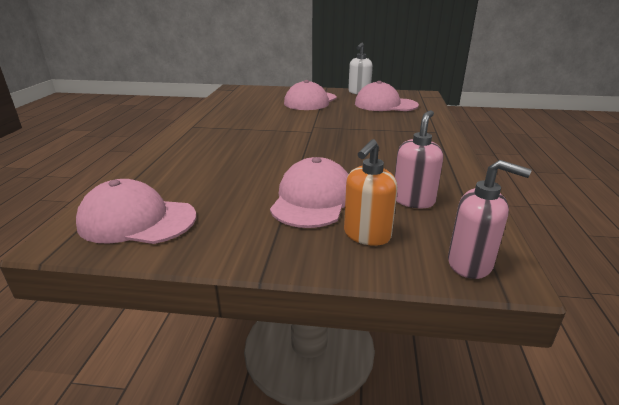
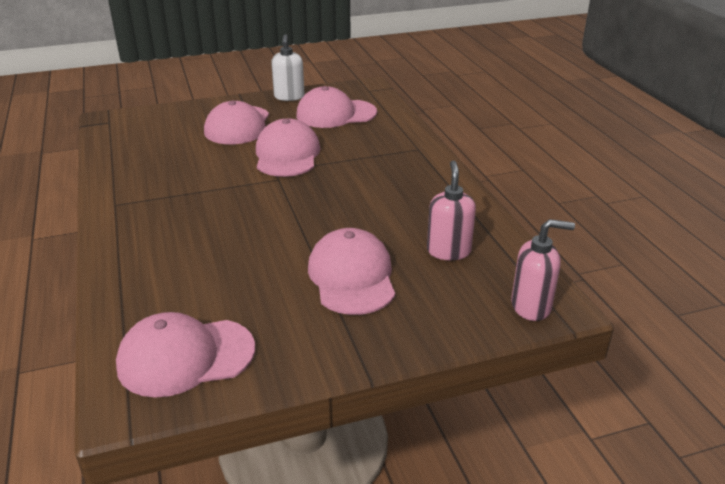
camera: 25 degrees left, 5 degrees up
orange soap dispenser [344,139,397,246] -> none
none -> pink cap [256,118,320,177]

